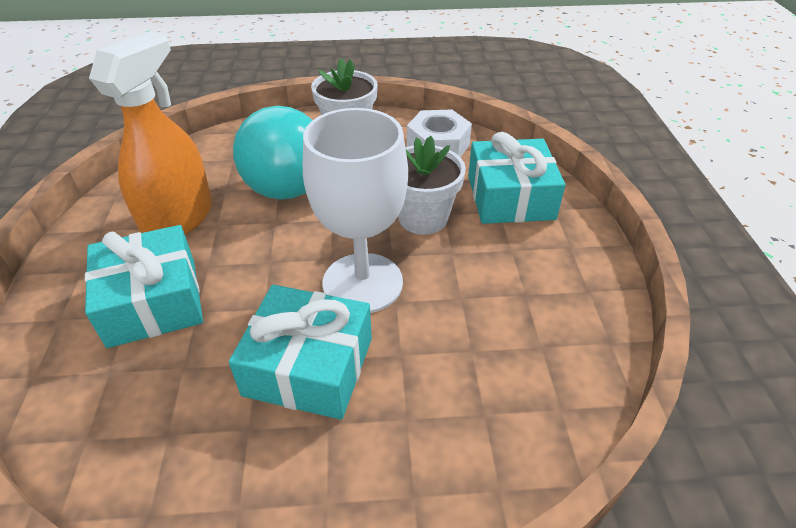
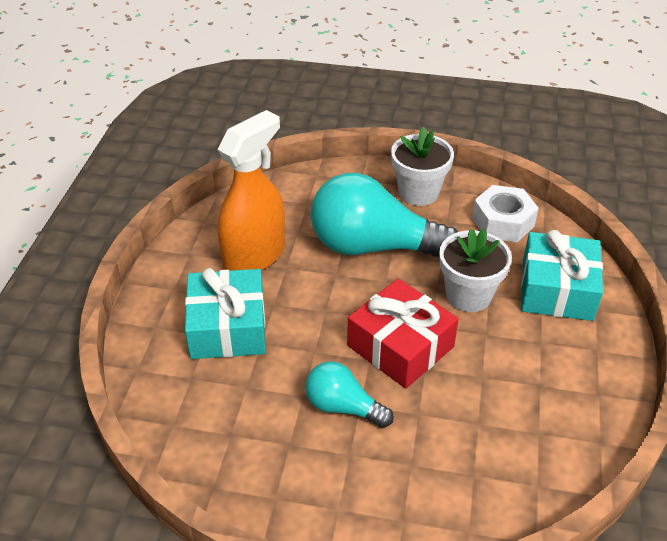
camera: 15 degrees right, 0 degrees up
turquoise gift [229,285,372,420] -> turquoise light bulb [305,361,394,428]
white goblet [303,108,408,313] -> red gift [347,278,459,389]

